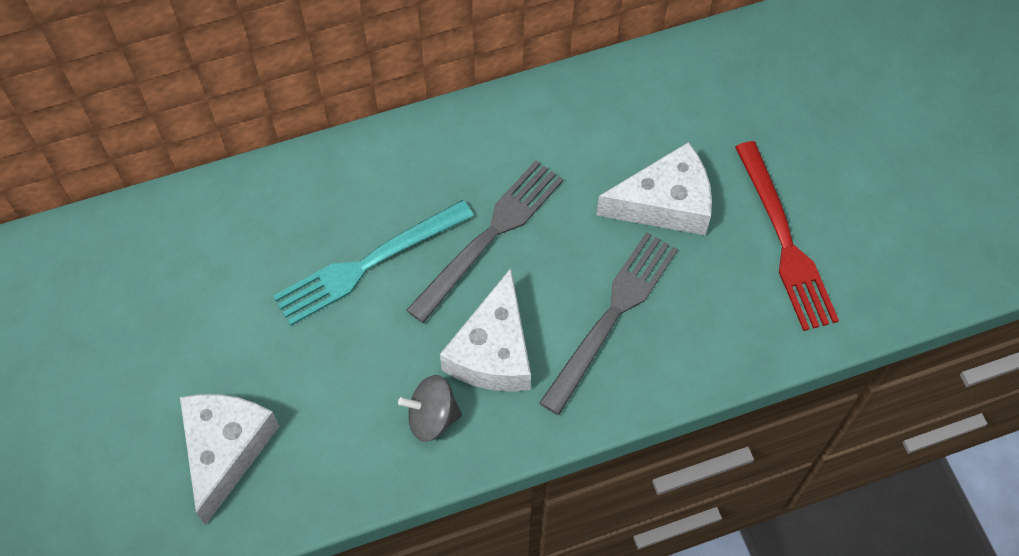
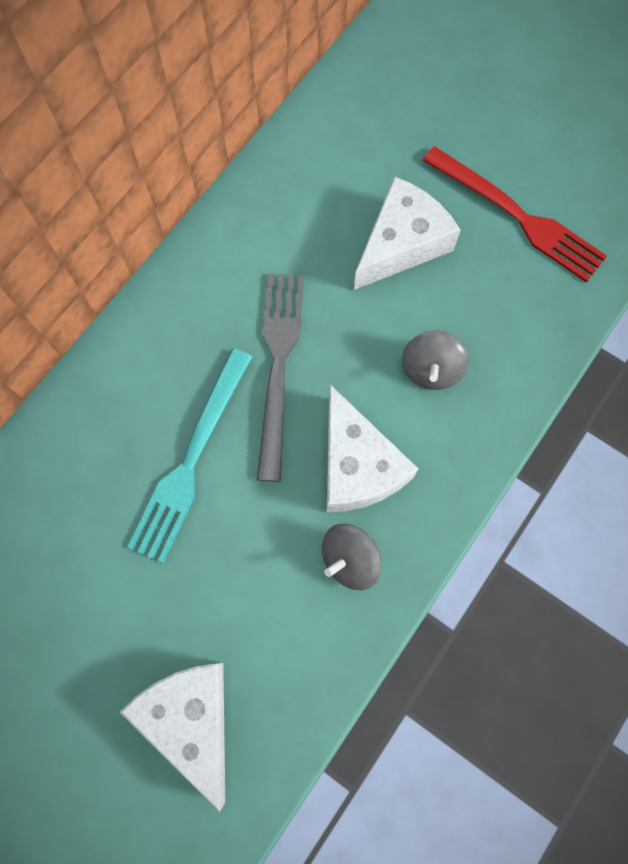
camera: 35 degrees left, 10 degrees up
grey fork [539,232,678,415] -> grey spinning top [402,330,469,390]

